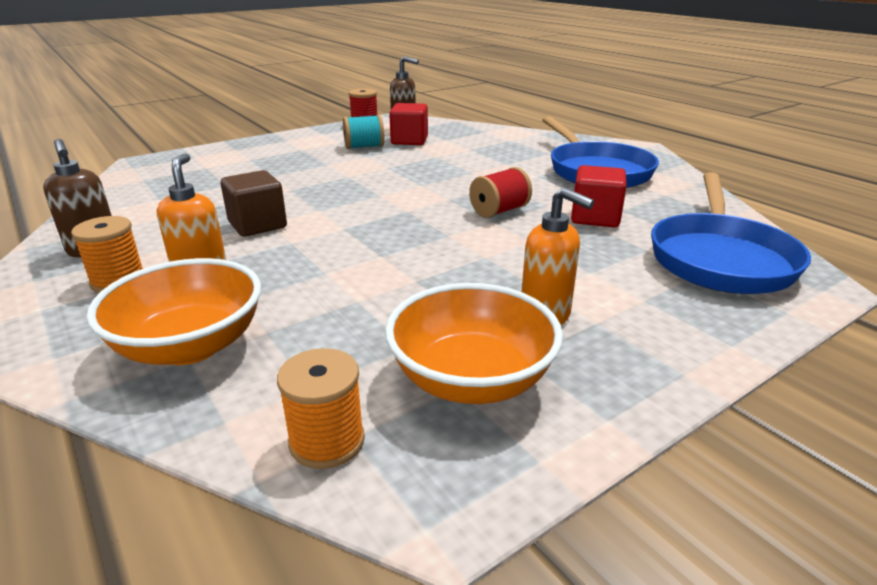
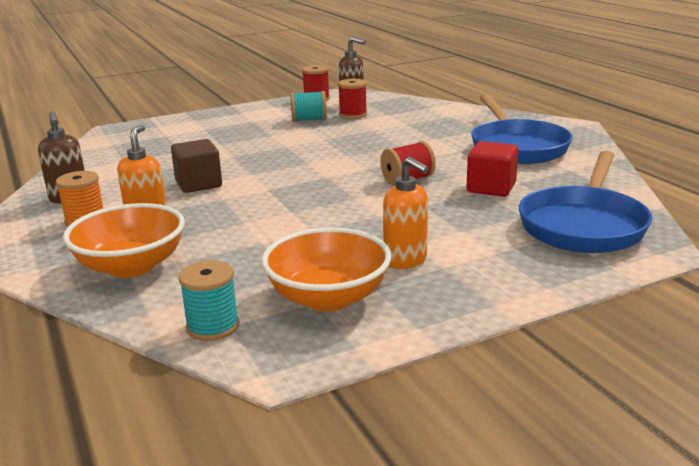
camera: 10 degrees right, 5 degrees down
orange spool [277,348,365,469] -> turquoise spool [179,260,239,341]
red cube [389,103,428,145] -> red spool [338,79,367,119]

